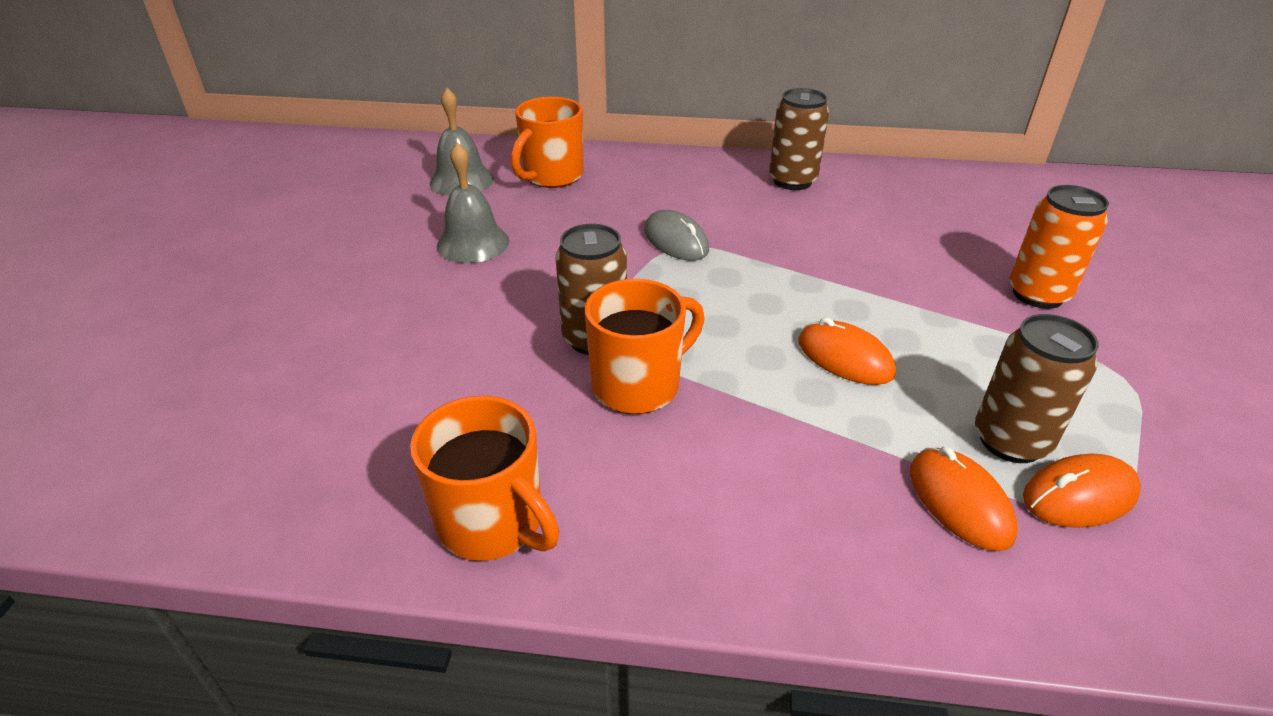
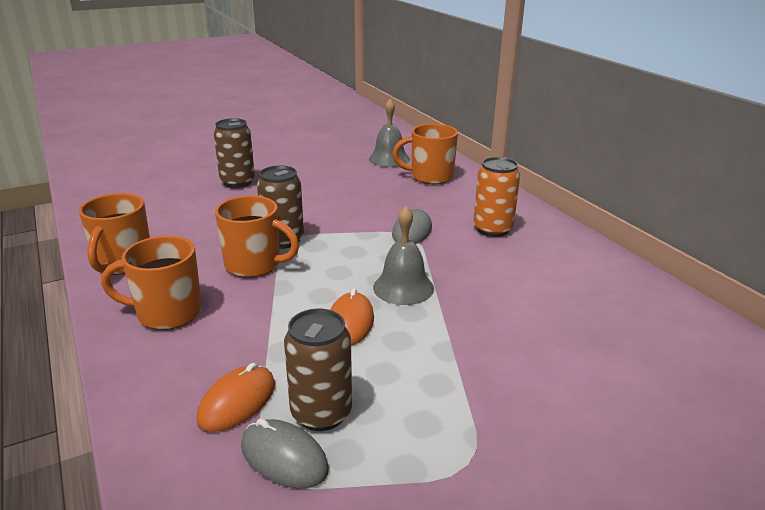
camera: 55 degrees right, 10 degrees down
grey bell [437,142,509,263] -> grey bell moved to [373,206,434,305]
brown can [769,88,829,190] -> brown can moved to [214,118,255,188]
orange can [1009,185,1109,309] -> orange can moved to [473,157,520,237]
orange mouse [1023,454,1141,528] -> grey mouse [241,418,329,488]
none -> orange mug [101,236,202,330]

